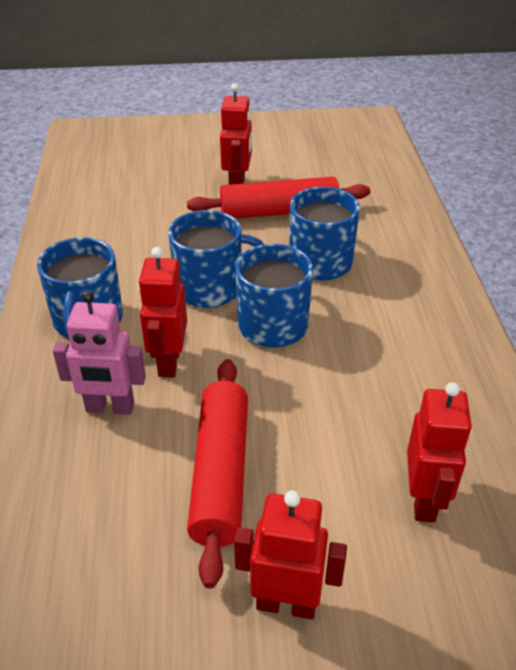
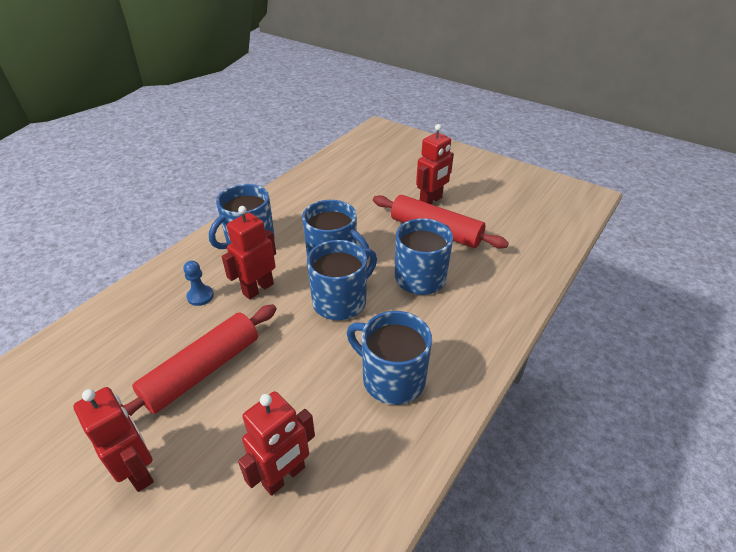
camera: 40 degrees right, 0 degrees up
pink robot [53,290,146,415] -> blue pawn [183,261,214,306]
none -> blue mug [347,311,432,405]

